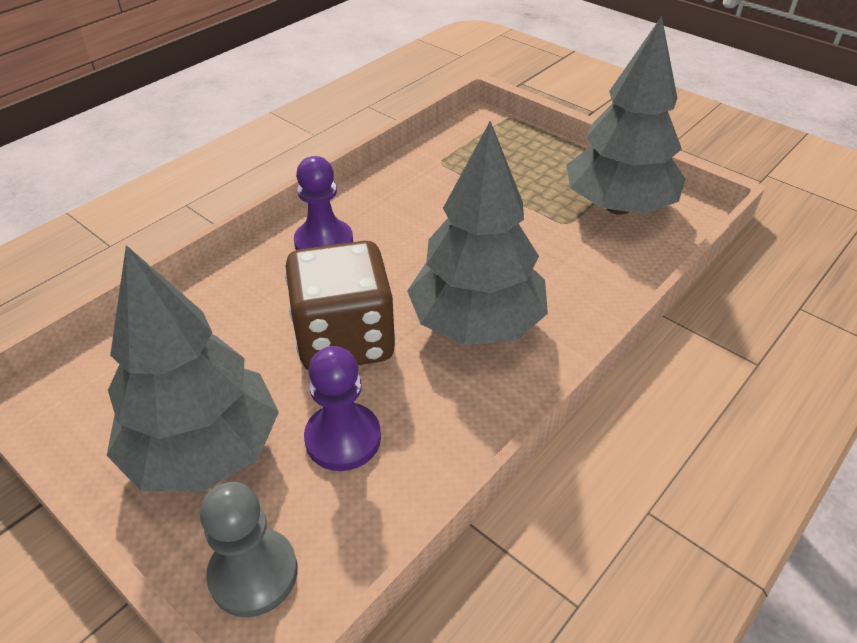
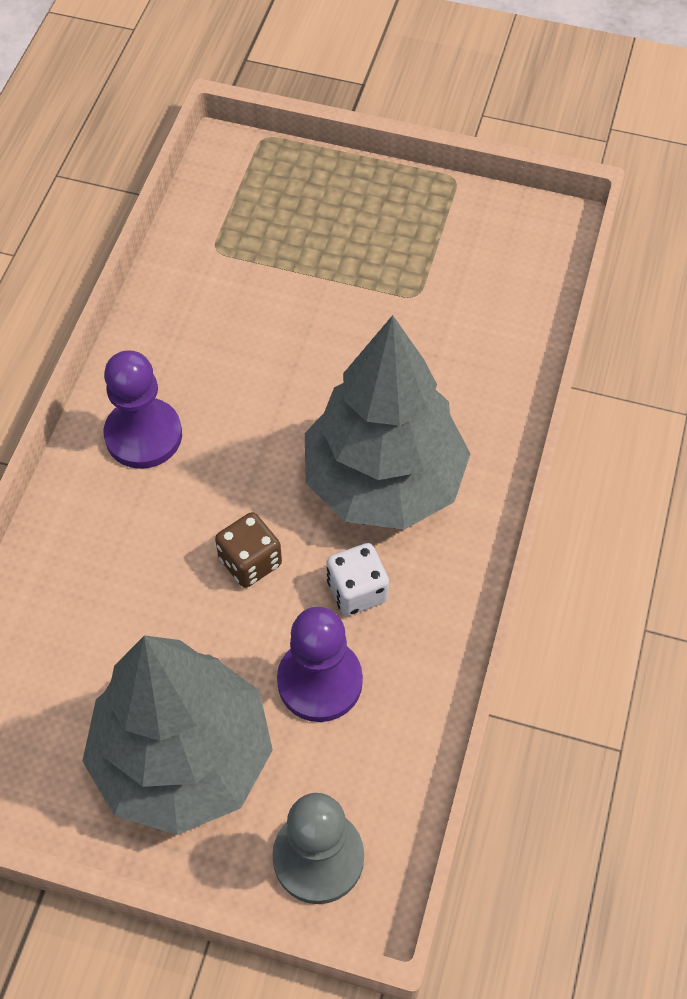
camera: 25 degrees left, 15 degrees up
brown dice [285,241,396,370] -> brown dice [215,512,282,588], size x0.45
grey tree [566,16,685,215] -> none
none -> white dice [326,543,389,616]

